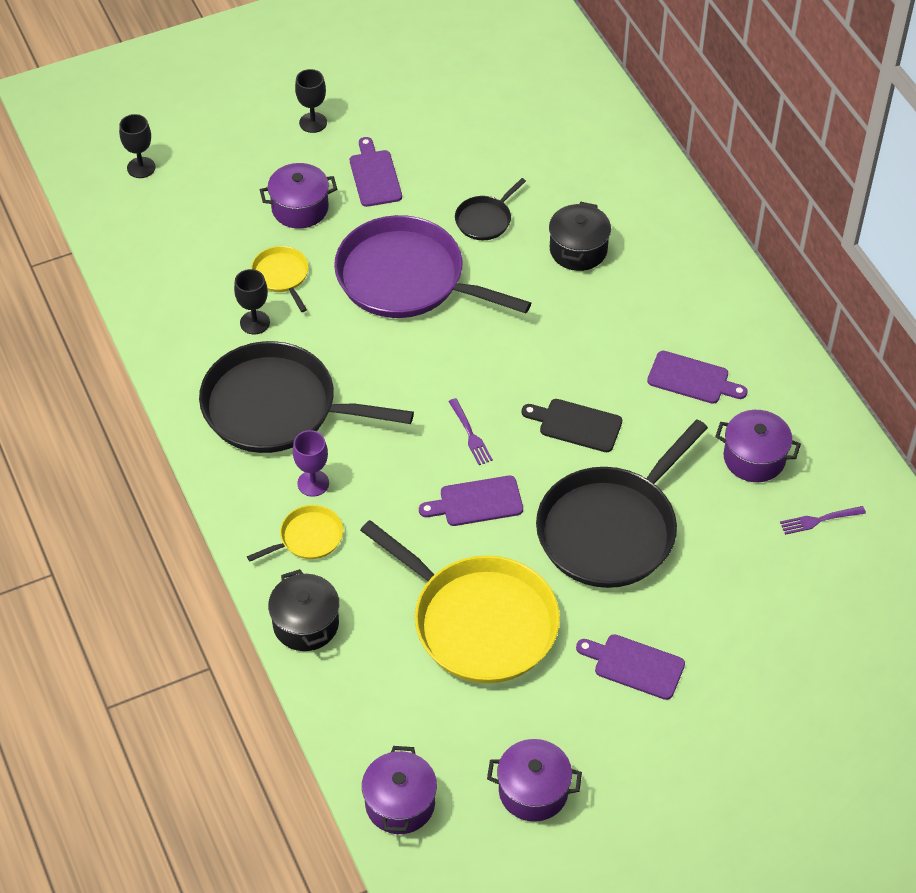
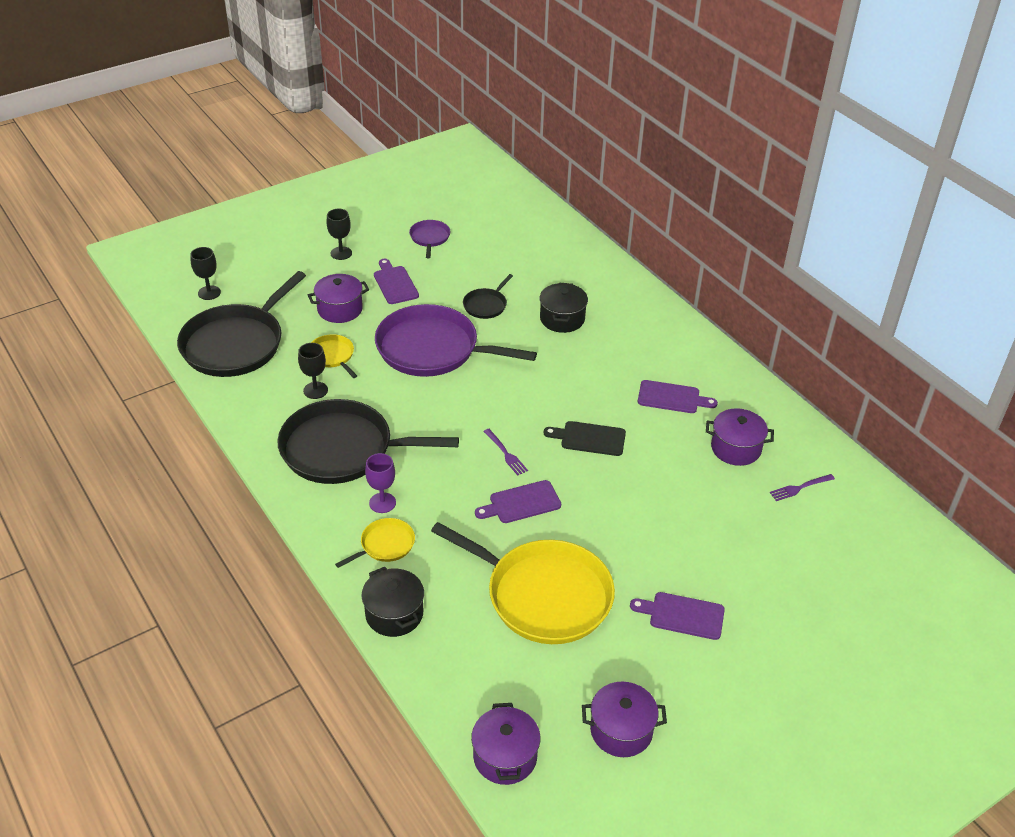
camera: 10 degrees left, 10 degrees down
black pan [536,419,708,588] -> black pan moved to [177,271,306,377]
none -> purple pan [409,220,450,258]

